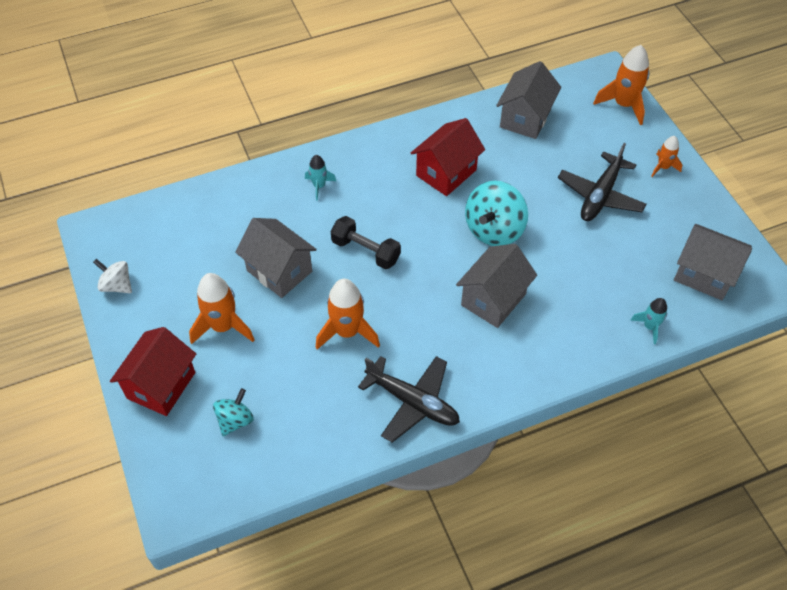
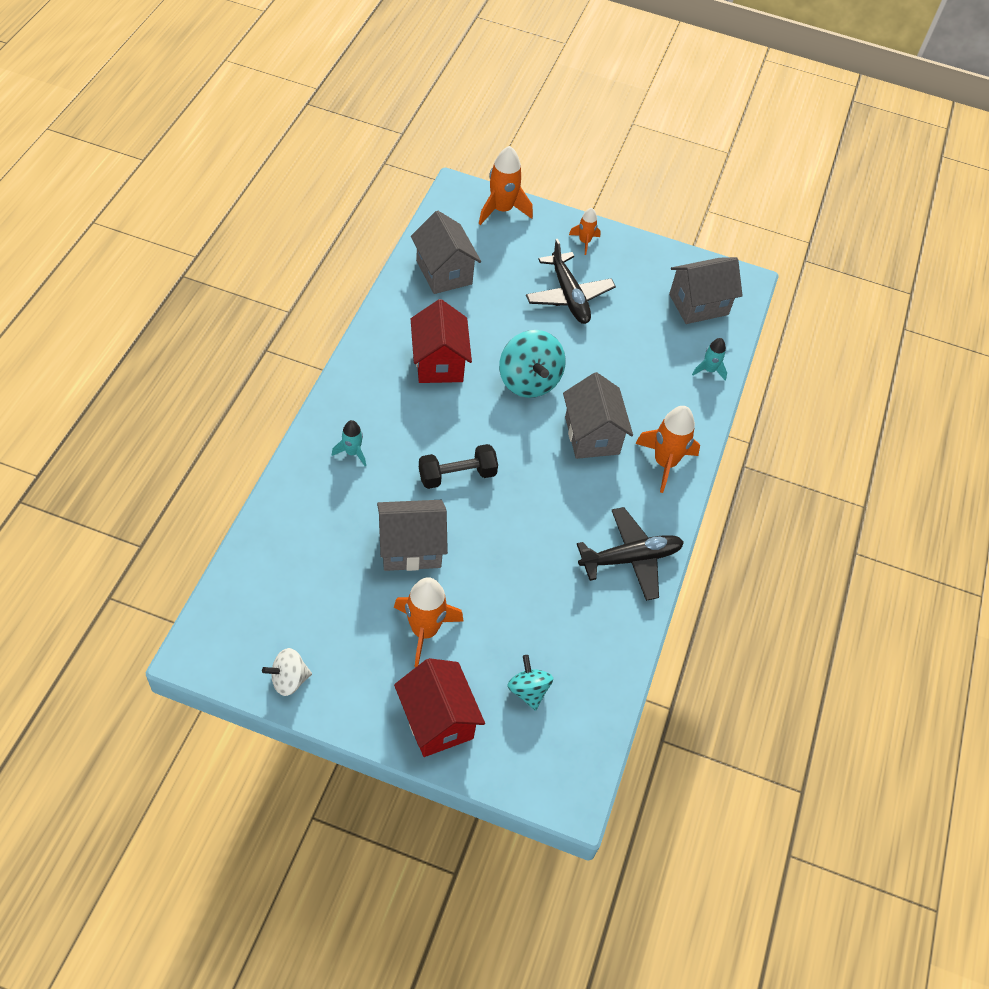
camera: 55 degrees left, 0 degrees up
orange rocket [315,279,380,349] -> orange rocket moved to [635,406,700,493]

